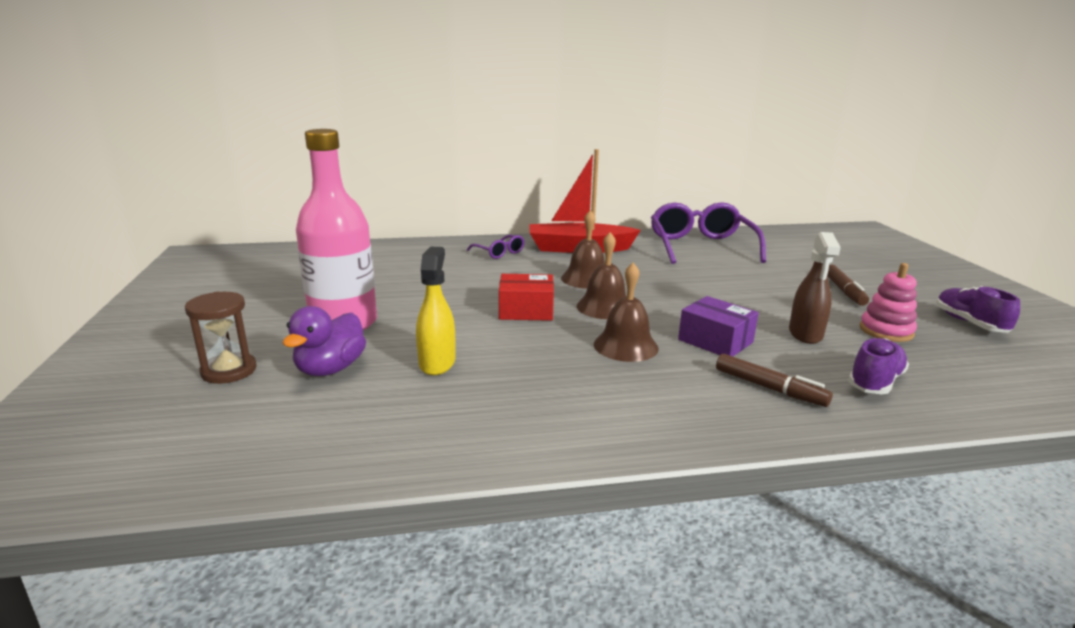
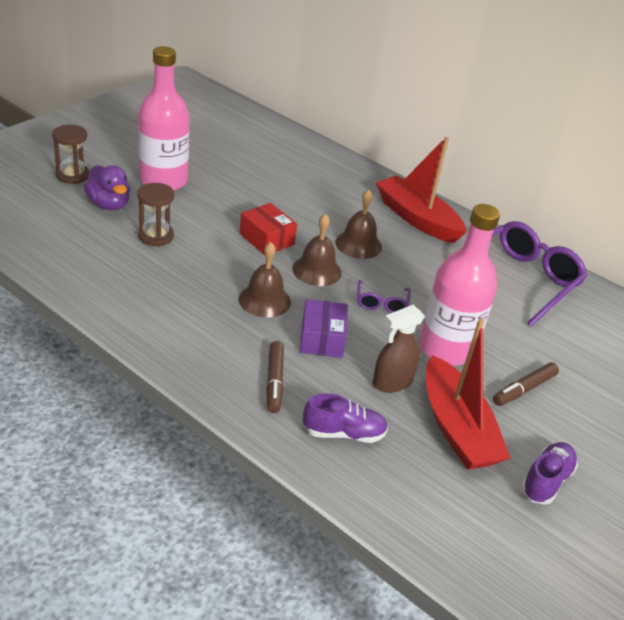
camera: 45 degrees right, 15 degrees up
purple duck [283,306,366,376] -> purple duck turned 105 degrees counterclockwise [84,165,130,210]
yellow spray bottle [416,247,456,375] -> brown hourglass [137,183,174,246]
purple glasses [467,235,525,259] -> purple glasses moved to [357,280,411,313]
pink stacking toy [860,263,917,342] -> red boat [426,319,511,470]
none -> pink bottle [419,204,500,365]

